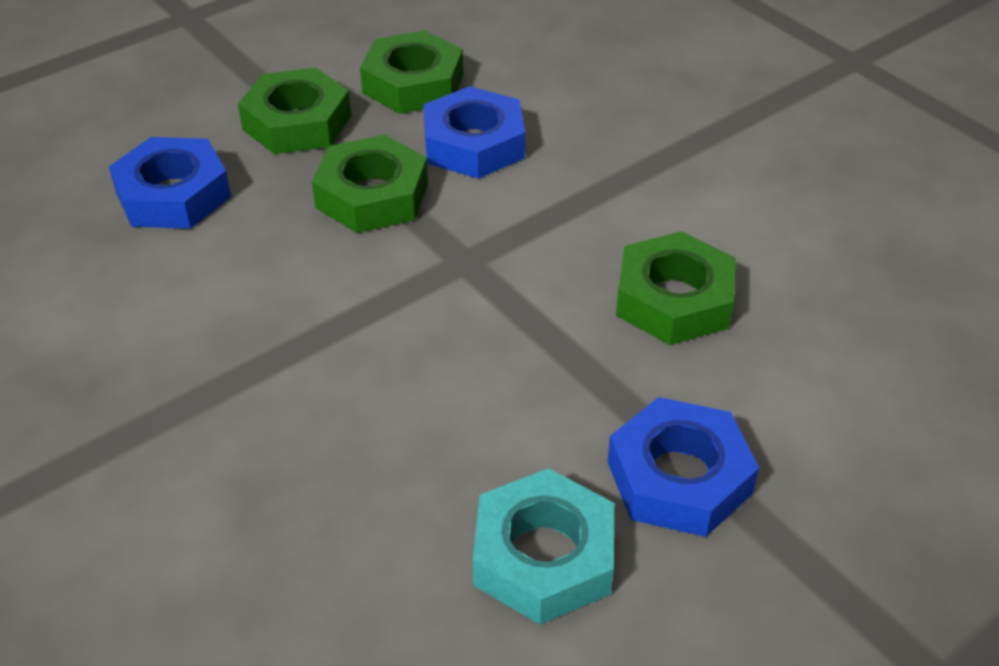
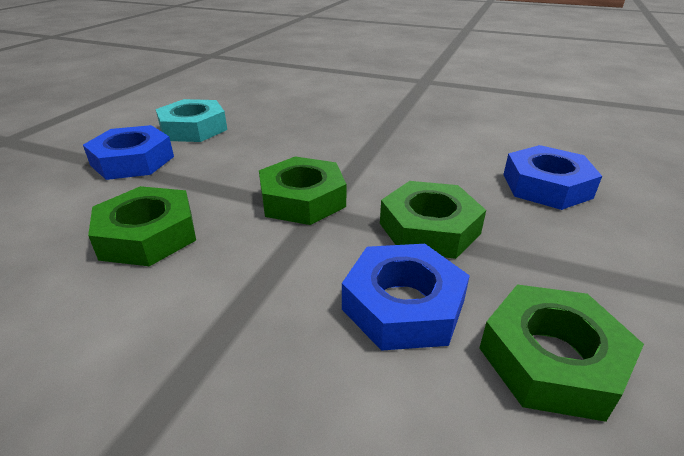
camera: 150 degrees right, 10 degrees down
green nut [238,68,351,154] -> green nut moved to [259,157,346,225]

